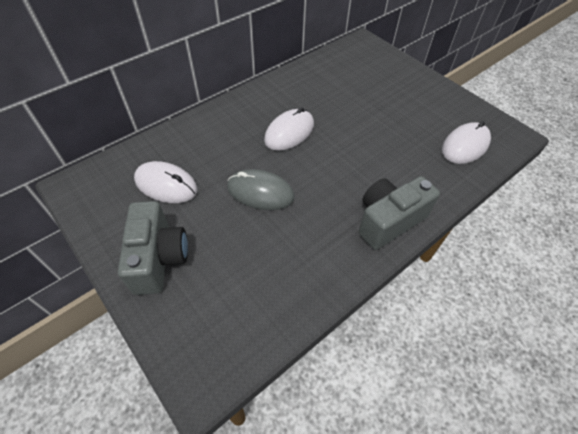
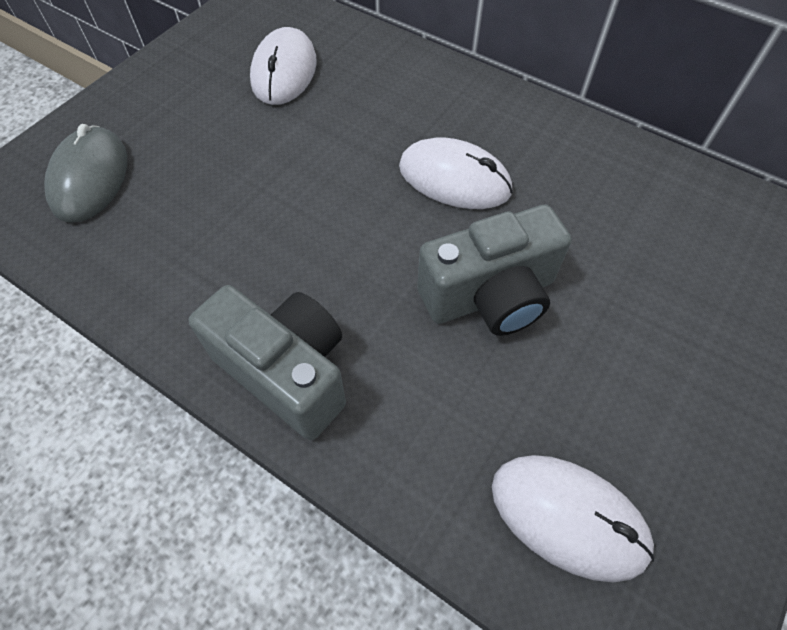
camera: 75 degrees right, 5 degrees up
grey camera [118,201,188,295] -> grey camera moved to [417,205,571,336]
grey mouse [227,169,295,210] -> grey mouse moved to [44,124,127,223]

